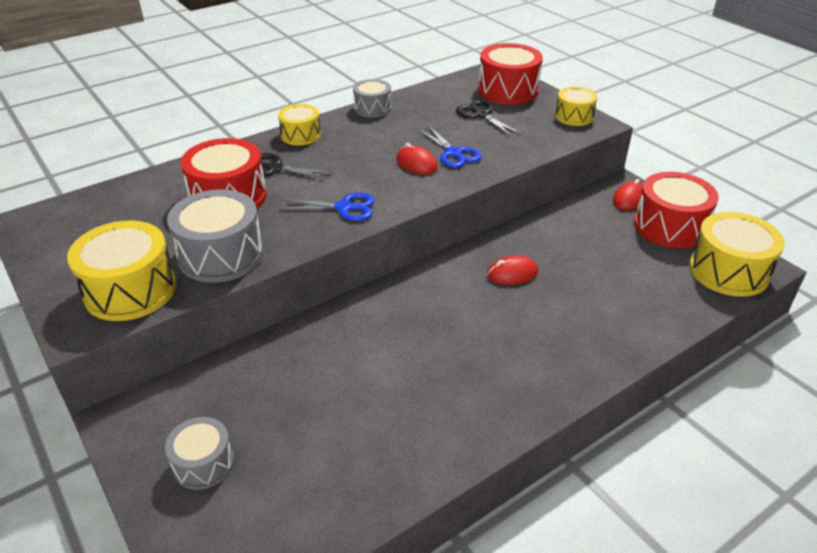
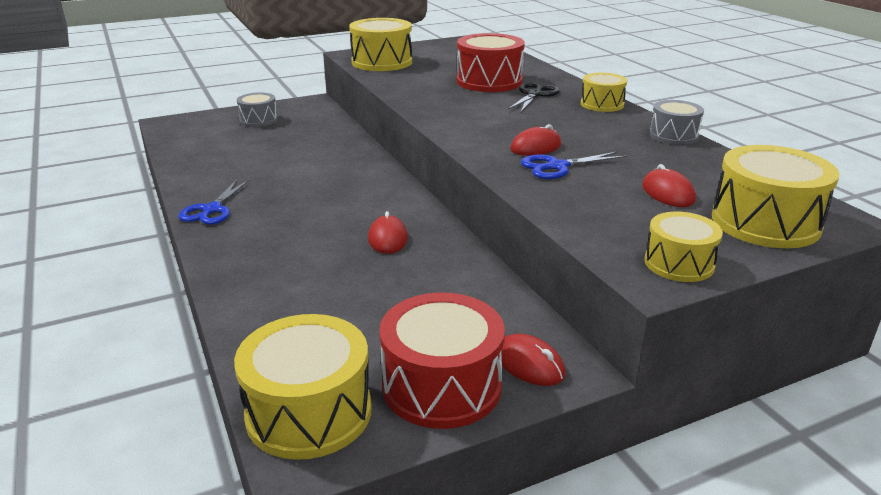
camera: 100 degrees right, 10 degrees down
grey drum [167,189,263,283] -> none
blue scissors [278,193,375,221] -> blue scissors moved to [179,179,250,224]
black scissors [456,100,522,137] -> red mouse [642,164,696,207]
red drum [478,43,543,105] -> yellow drum [712,145,839,248]

